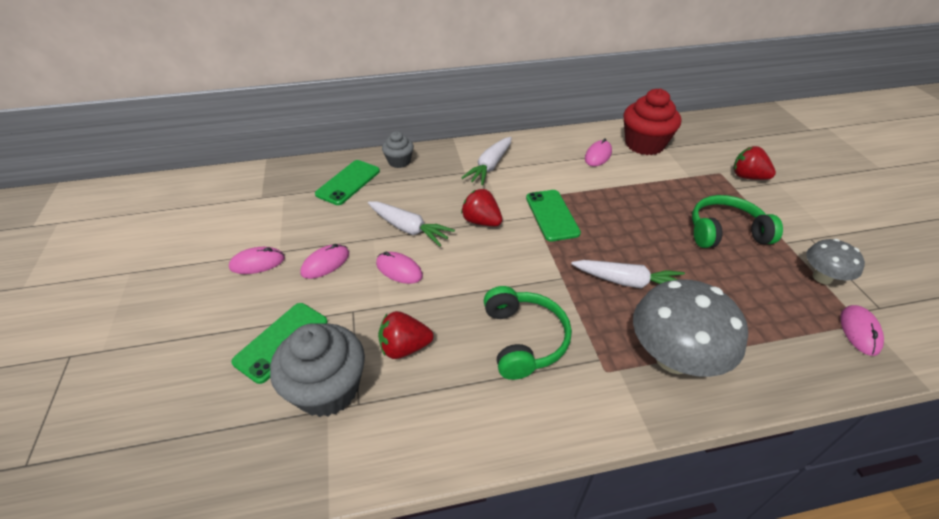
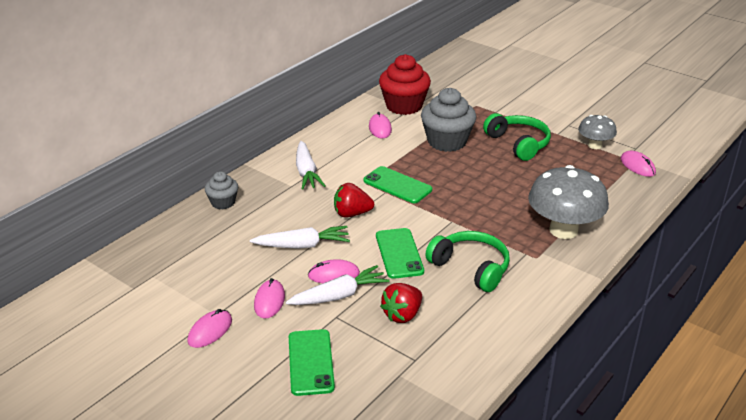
camera: 40 degrees left, 10 degrees down
grey cupcake [270,323,365,417] -> grey cupcake moved to [421,88,476,152]
green phone [315,160,380,205] -> green phone moved to [376,228,424,279]
white carrot [571,260,685,289] -> white carrot moved to [286,265,389,305]
green headphones [692,195,783,248] -> green headphones turned 105 degrees clockwise [483,113,551,161]
red strawberry [733,146,776,180] -> none

